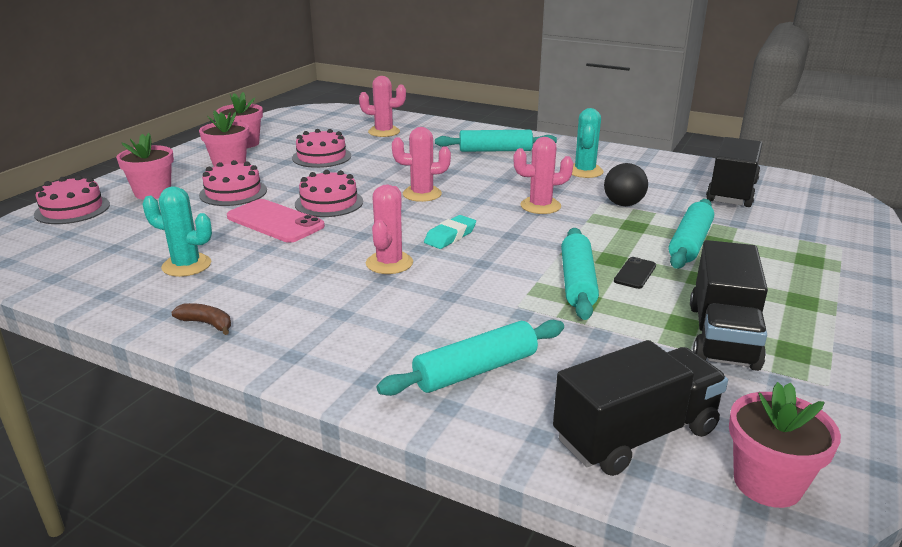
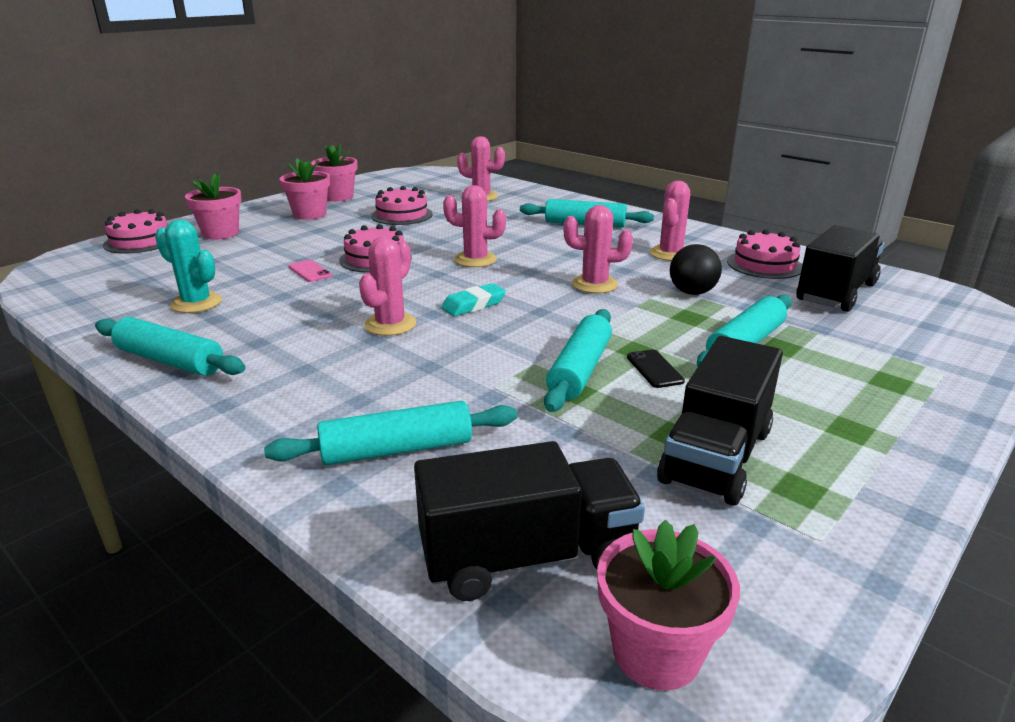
camera: 15 degrees right, 0 degrees up
brown banana [171,303,231,335] -> turquoise rolling pin [95,317,246,376]
pink cake [199,160,267,206] -> pink cake moved to [727,229,802,279]
pink phone [227,199,325,243] -> pink phone [289,260,332,282], size x0.50
turquoise cactus [572,108,604,178] -> pink cactus [650,181,690,261]
black phone [614,257,656,289] -> black phone turned 60 degrees counterclockwise [627,349,685,388]

